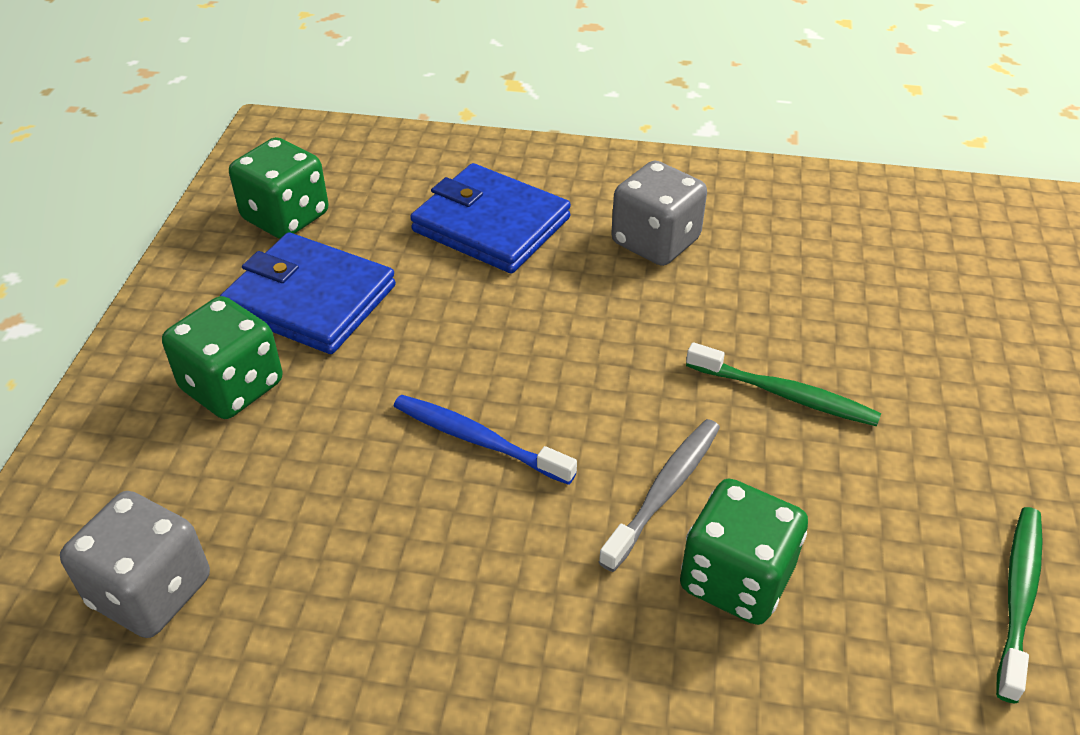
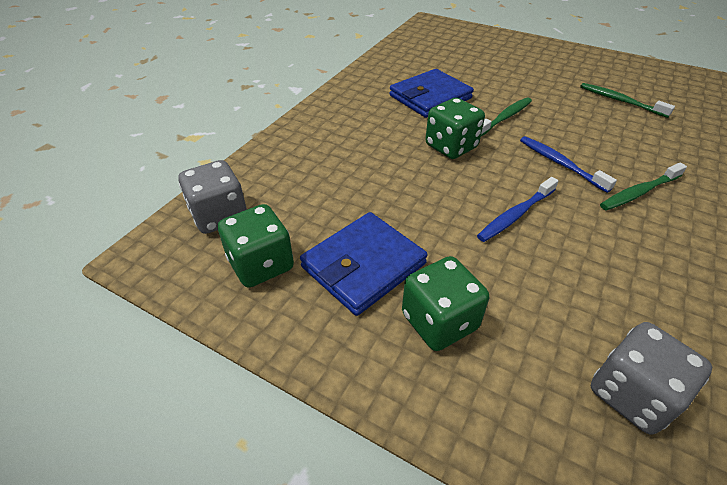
camera: 70 degrees left, 0 degrees up
blue wallet [410,163,571,273] -> blue wallet moved to [389,69,474,118]
grey toothbrush [599,419,720,572] -> blue toothbrush [520,136,617,193]
grey dice [611,160,707,266] -> grey dice moved to [179,160,247,234]
green dice [680,479,808,625] -> green dice moved to [425,98,485,159]
none -> green toothbrush [600,162,687,211]

